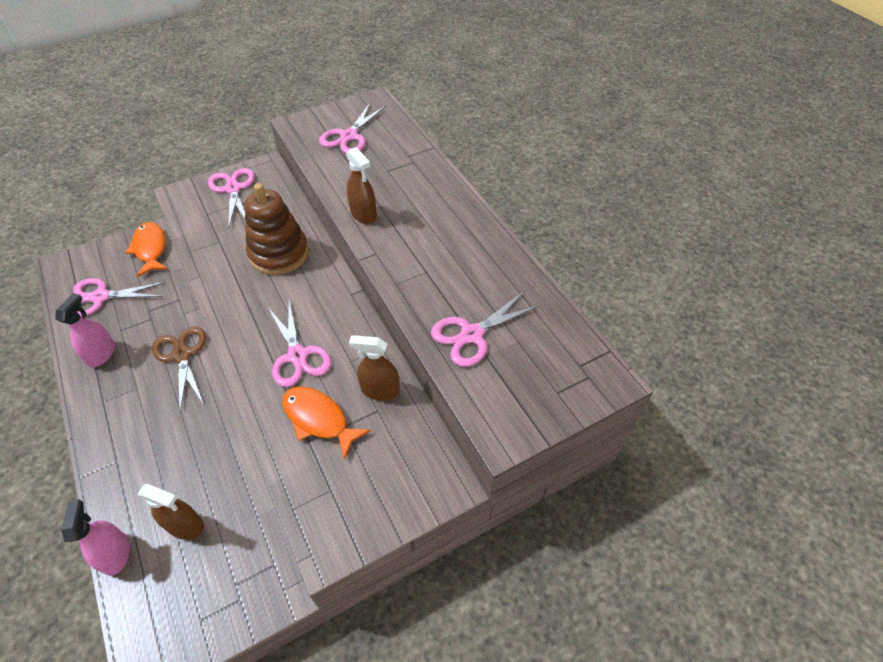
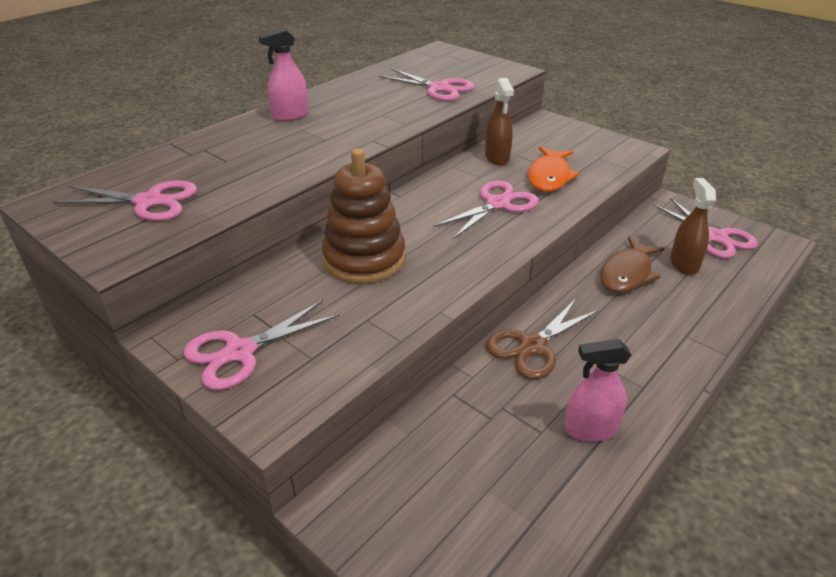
camera: 110 degrees left, 15 degrees down
pink spray bottle [61,499,130,576] -> pink spray bottle moved to [259,29,309,121]
pink scissors [73,278,166,317] -> pink scissors moved to [653,198,758,258]
orange fish [125,222,167,277] -> none
brown spray bottle [346,147,377,224] -> none
none -> brown fish [600,237,664,293]

